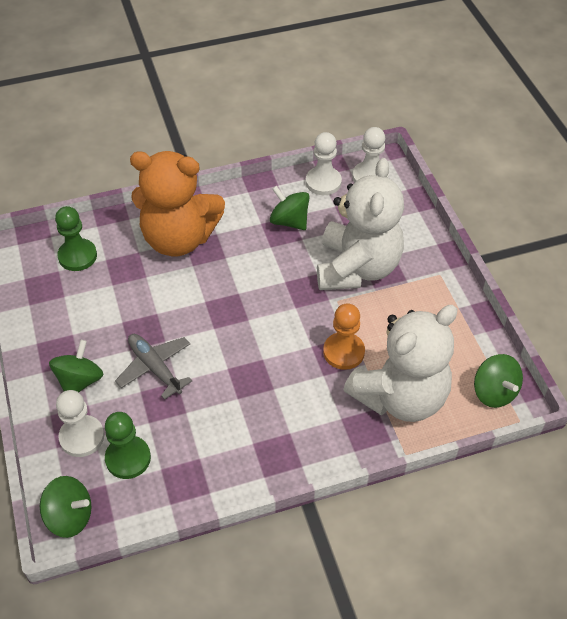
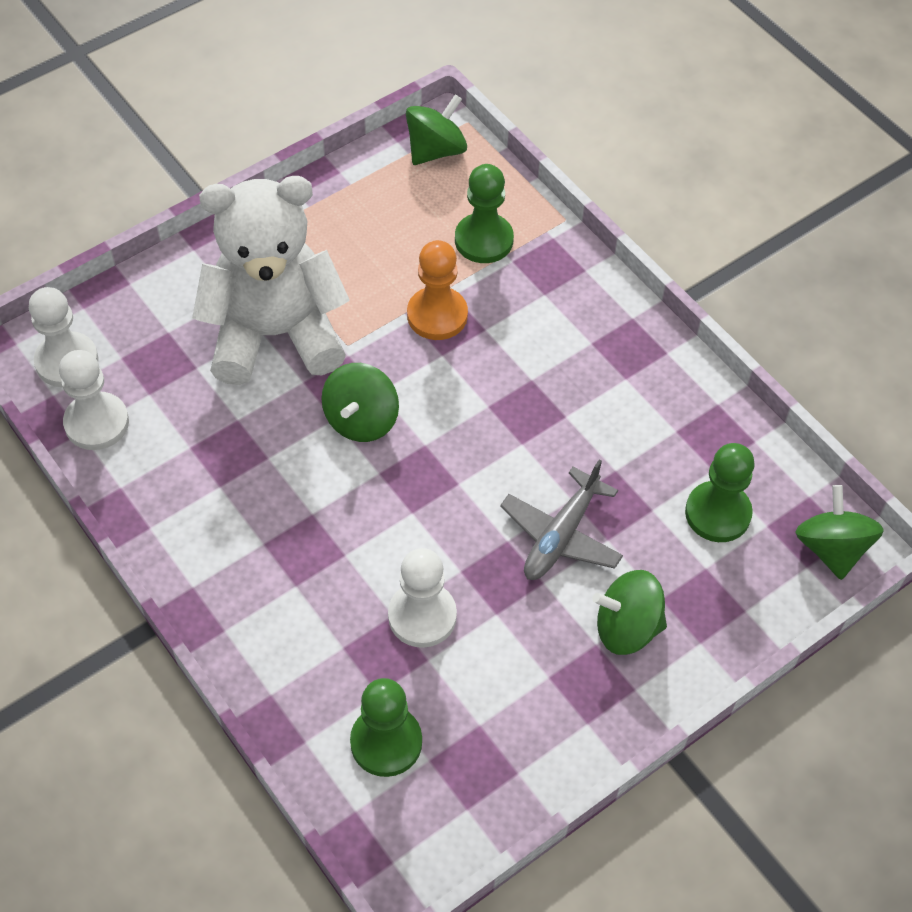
camera: 110 degrees left, 5 degrees up
white pawn [56,390,104,457] -> white pawn moved to [388,548,457,648]
orange teddy bear [130,151,225,256] -> none
green spinning top [270,186,310,230] -> green spinning top moved to [321,363,399,442]
white teddy bear [343,305,458,422] -> green pawn [455,164,514,263]

